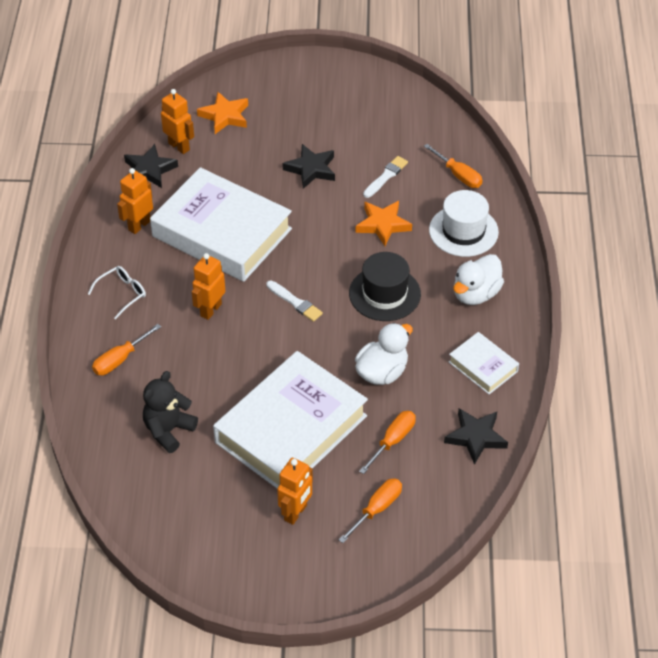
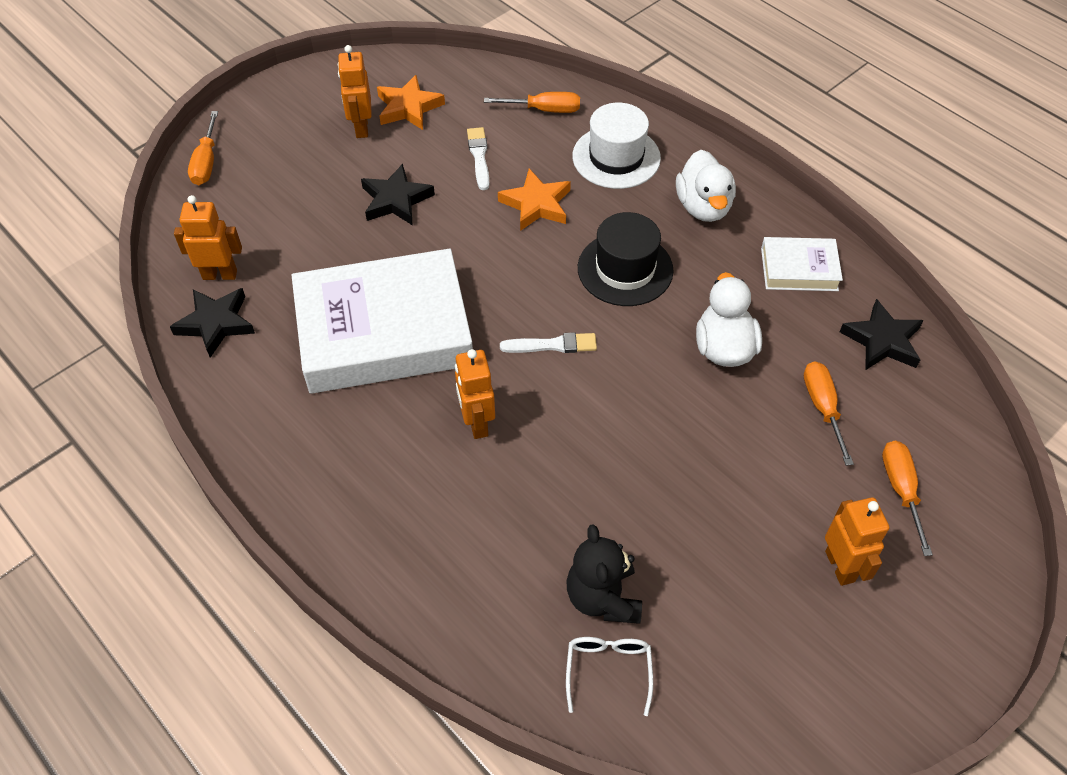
camera: 45 degrees left, 5 degrees up
white glasses [88,266,146,320] -> white glasses moved to [566,637,653,716]
orange screwdriver [92,324,161,375] -> orange screwdriver moved to [188,111,218,185]
orange robot [117,168,153,234] -> orange robot moved to [338,45,372,138]
orange star [197,92,248,134] -> orange star moved to [377,75,445,130]
white book [213,351,368,488] -> none

